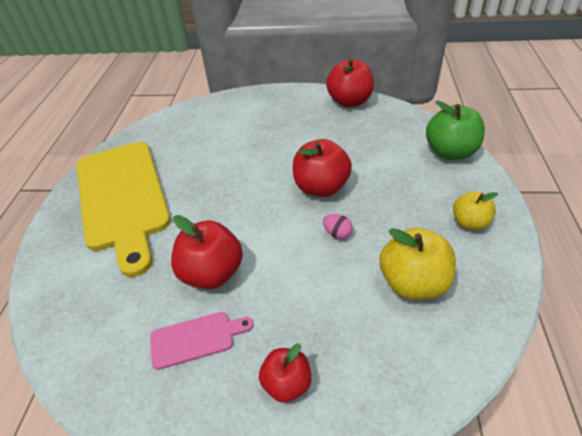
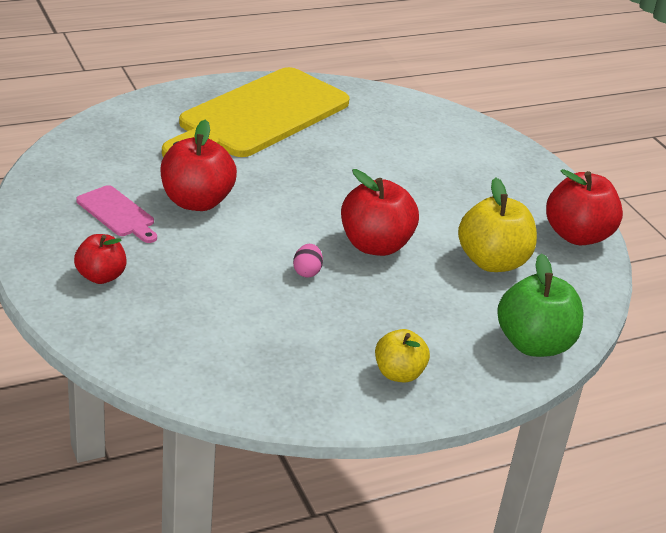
camera: 55 degrees right, 10 degrees down
yellow apple [379,227,456,300] -> yellow apple moved to [458,178,537,272]

